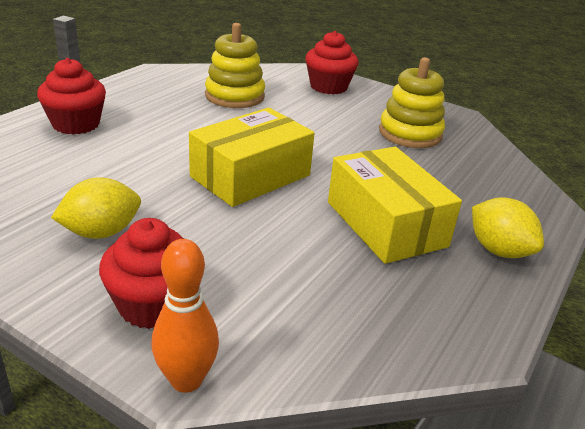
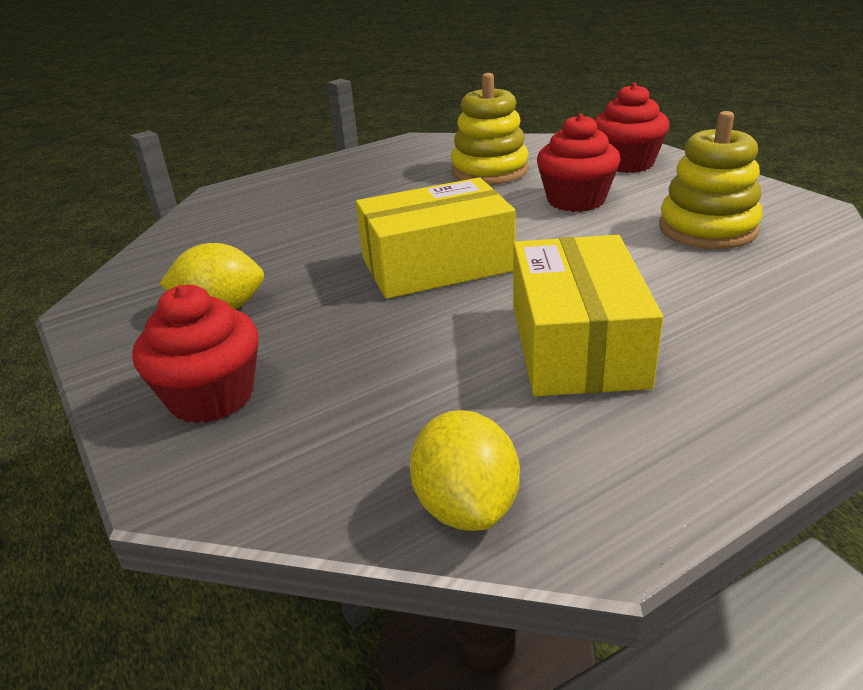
camera: 30 degrees right, 0 degrees up
red cupcake [37,58,106,135] -> red cupcake moved to [537,114,621,212]
orange bowling pin [151,239,219,393] -> none
yellow lemon [472,197,544,258] -> yellow lemon moved to [410,410,520,531]

